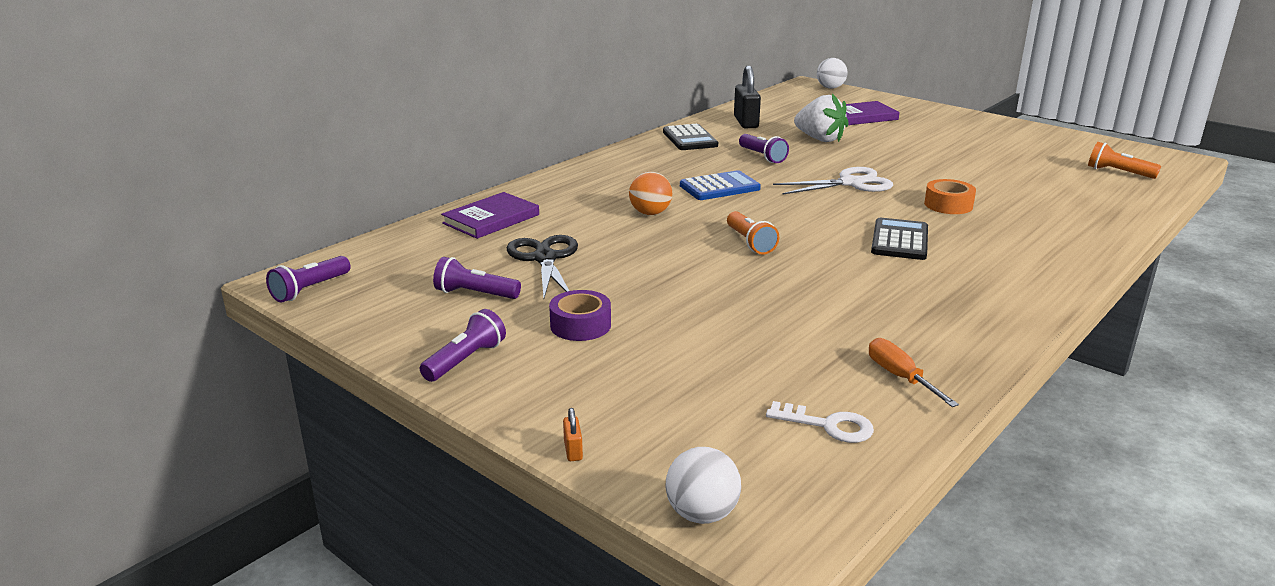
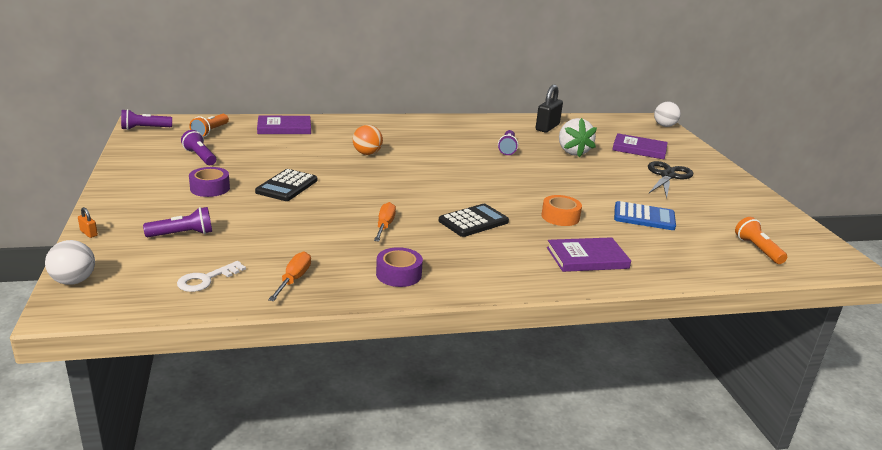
camera: 35 degrees right, 0 degrees up
purple flashlight [419,309,506,382] -> purple flashlight moved to [143,207,212,237]
black scissors [507,235,578,298] -> black scissors moved to [648,161,693,199]
orange padlock [563,408,583,461] -> orange padlock turned 75 degrees counterclockwise [78,207,98,238]
black calculator [663,124,718,150] -> black calculator moved to [255,169,317,201]
blue calculator [680,170,761,200] -> blue calculator moved to [614,201,676,230]
orange flashlight [727,211,779,254] -> orange flashlight moved to [189,114,229,137]
white key [766,401,874,443] -> white key turned 75 degrees clockwise [177,261,246,292]
white scissors [773,167,893,195] -> none
none -> orange screwdriver [374,202,396,242]
none -> purple tape [376,247,423,287]
none -> purple book [547,237,631,272]

